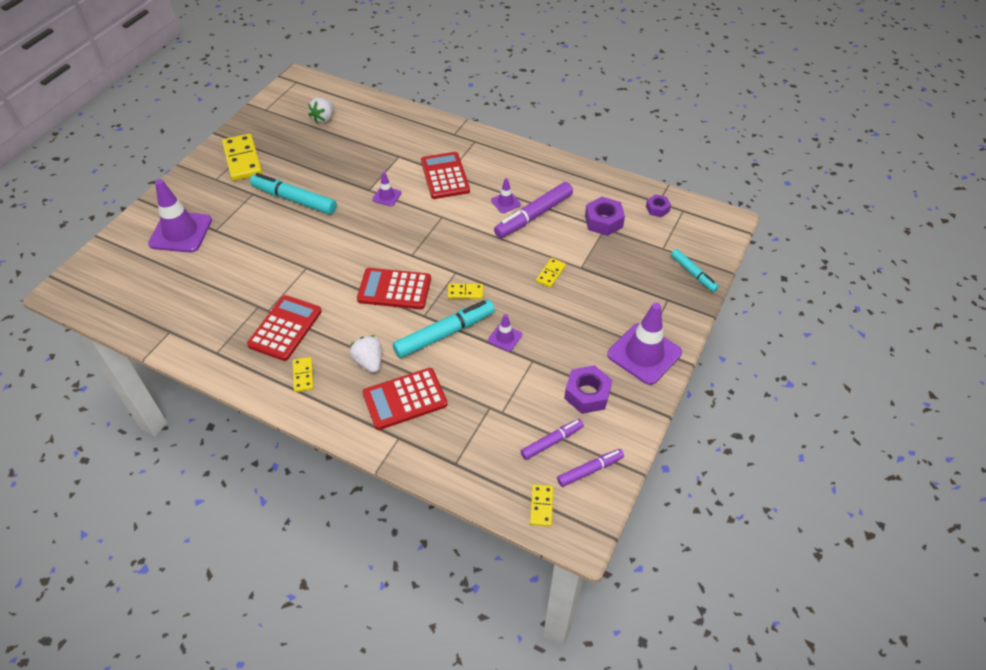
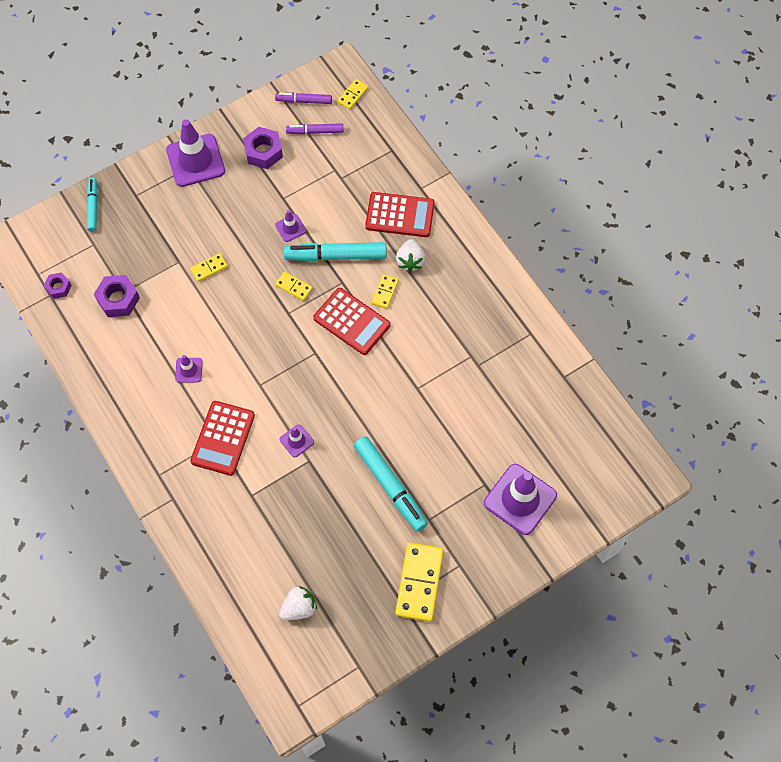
camera: 150 degrees left, 15 degrees up
red calculator [247,295,322,361] -> none
yellow domino [293,357,314,392] -> yellow domino moved to [372,274,399,309]
purple marker [494,182,573,238] -> none

